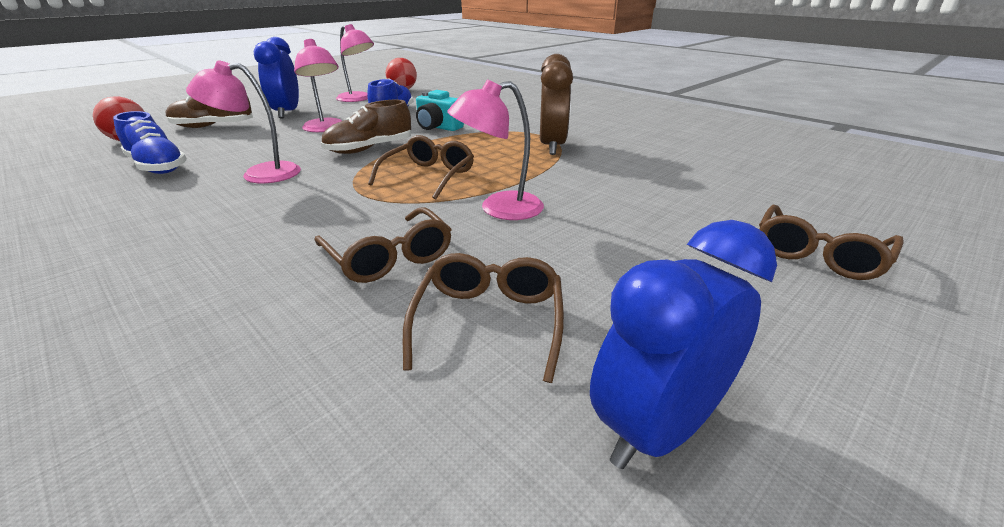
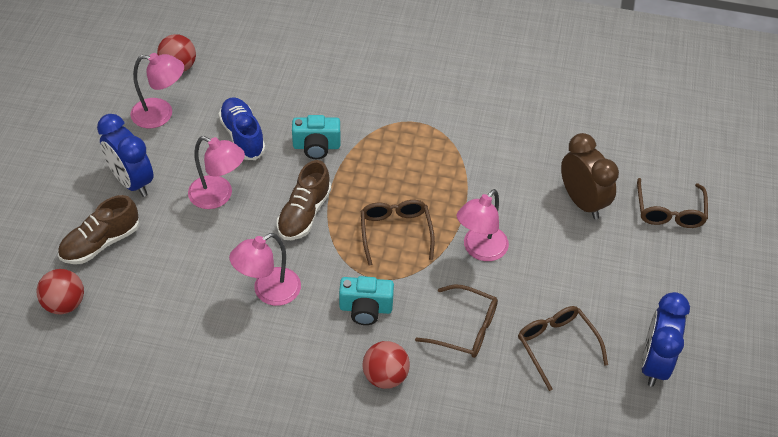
camera: 35 degrees left, 20 degrees up
blue shoe [113,111,187,174] -> none
brown clock [540,54,573,155] -> brown clock moved to [561,133,619,219]
none -> turquoise camera [339,276,394,325]
none -> red ball [363,341,410,389]

